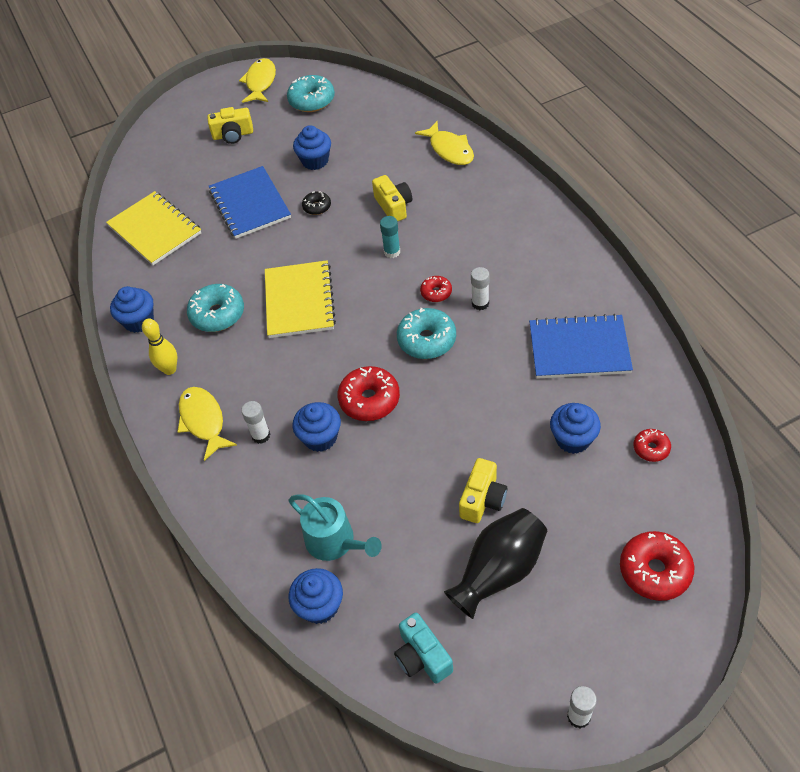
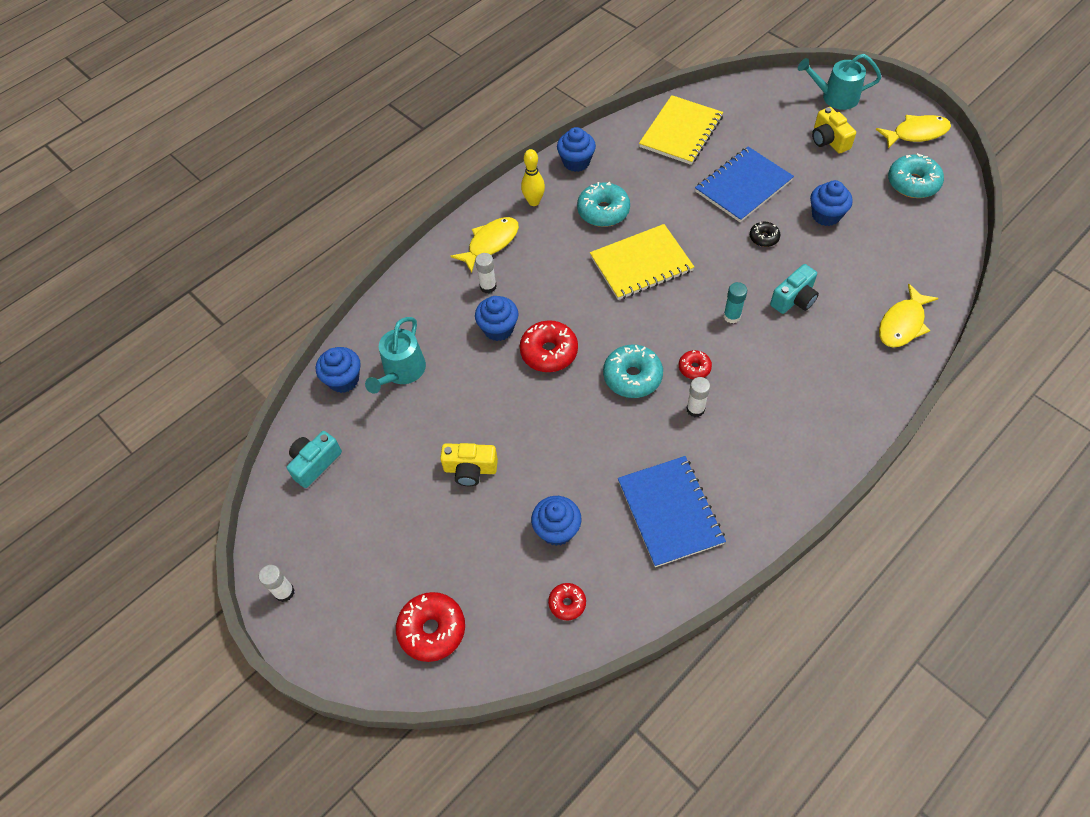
camera: 70 degrees right, 5 degrees up
yellow camera [372,175,412,222] -> turquoise camera [770,264,819,314]
black vase [444,508,547,619] -> none
none -> turquoise watering can [798,54,882,110]

